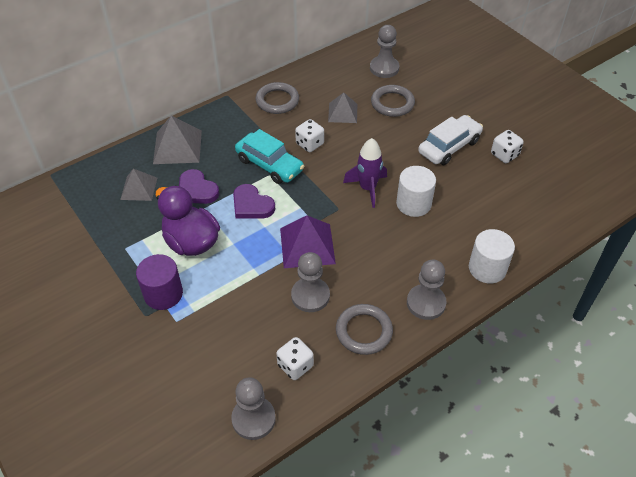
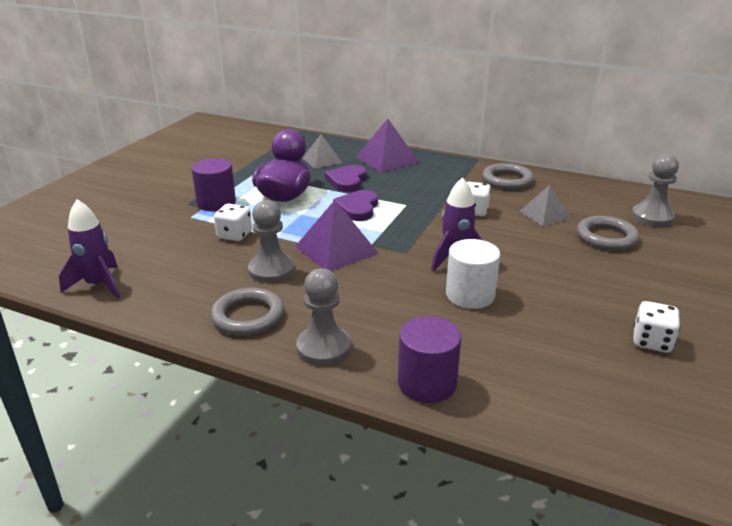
camera: 60 degrees right, 20 degrees down
grey pyramid [153,116,202,164] -> purple pyramid [356,119,419,172]
grey pawn [231,377,276,440] -> purple rocket [59,199,120,299]
turquoise car [235,129,304,184] -> none
white dice [276,337,314,380] -> white dice moved to [214,204,252,241]
white car [418,115,483,165] -> none
white cylinder [469,229,515,284] -> purple cylinder [398,316,461,403]

